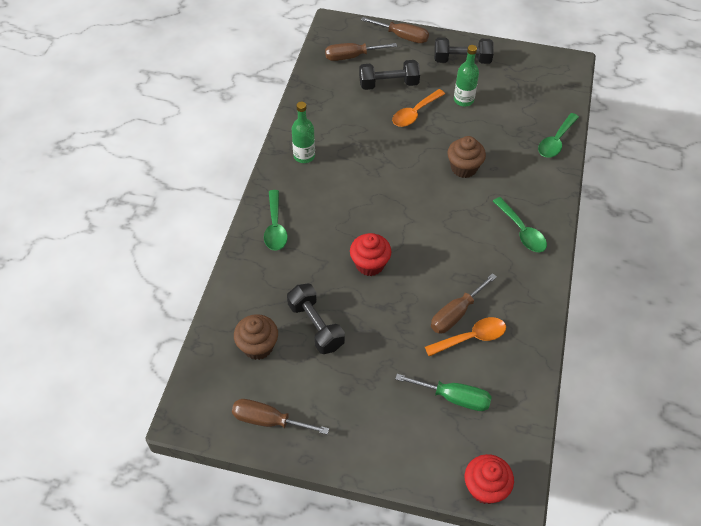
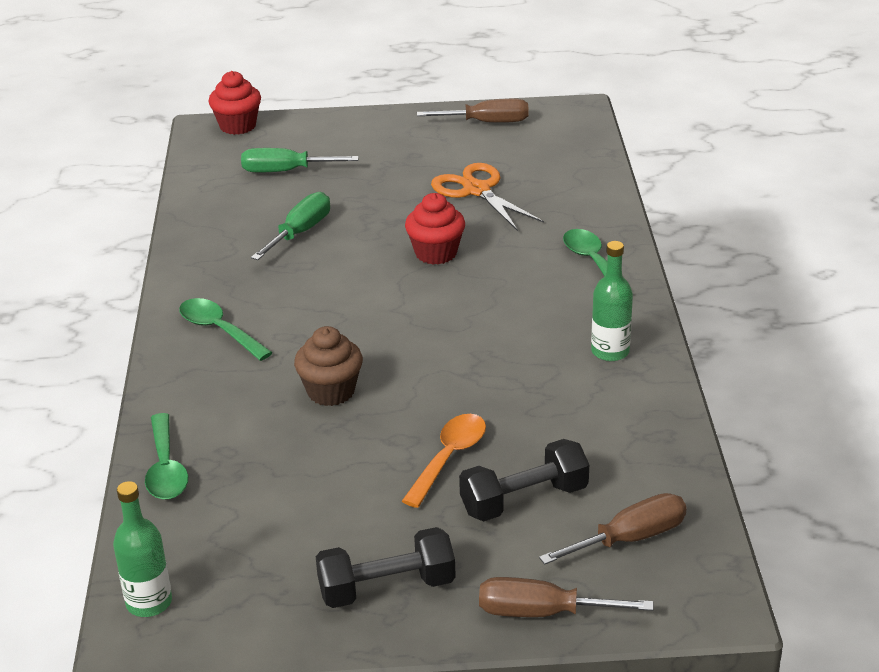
camera: 165 degrees right, 20 degrees down
brown cupcake [234,314,278,360] -> none
black dumbbell [287,283,345,354] -> orange scissors [431,163,544,231]
orange spoon [425,317,506,356] -> none
brown screwdriver [431,273,497,333] -> green screwdriver [251,192,330,260]
green bottle [454,45,479,107] -> green bottle moved to [113,481,172,617]
green spoon [538,113,579,158] -> green spoon turned 150 degrees clockwise [145,413,188,500]

